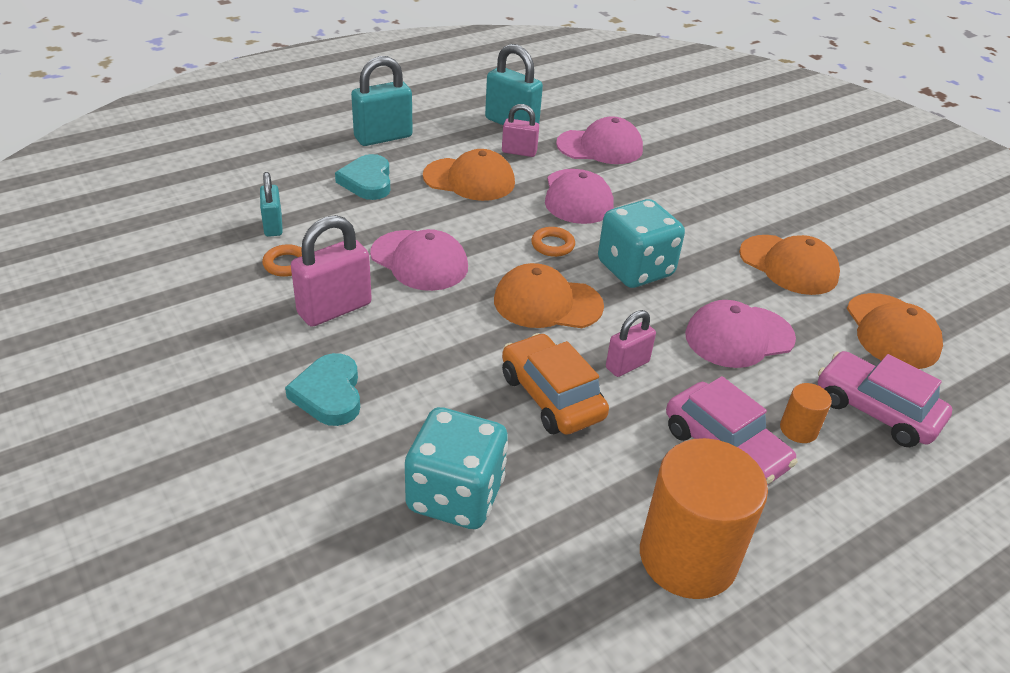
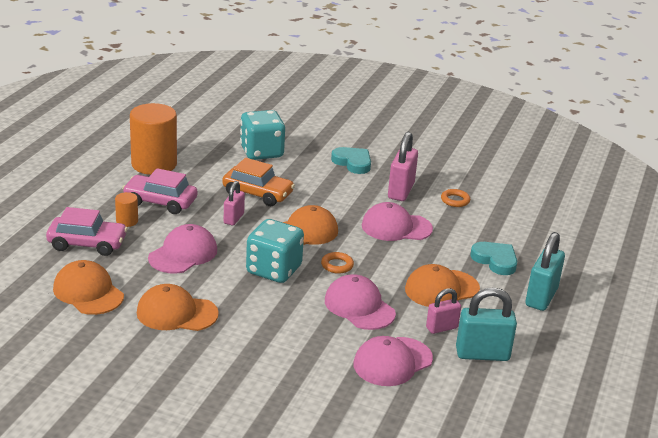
camera: 145 degrees right, 10 degrees down
turquoise padlock [260,172,283,237] -> none

